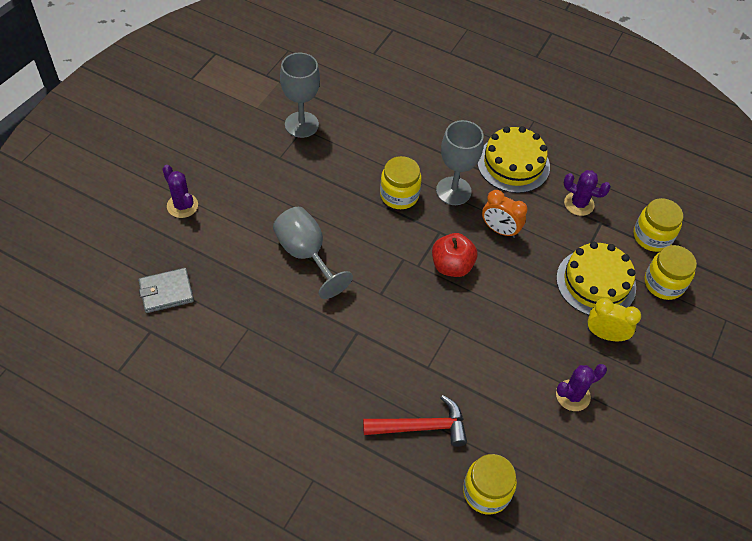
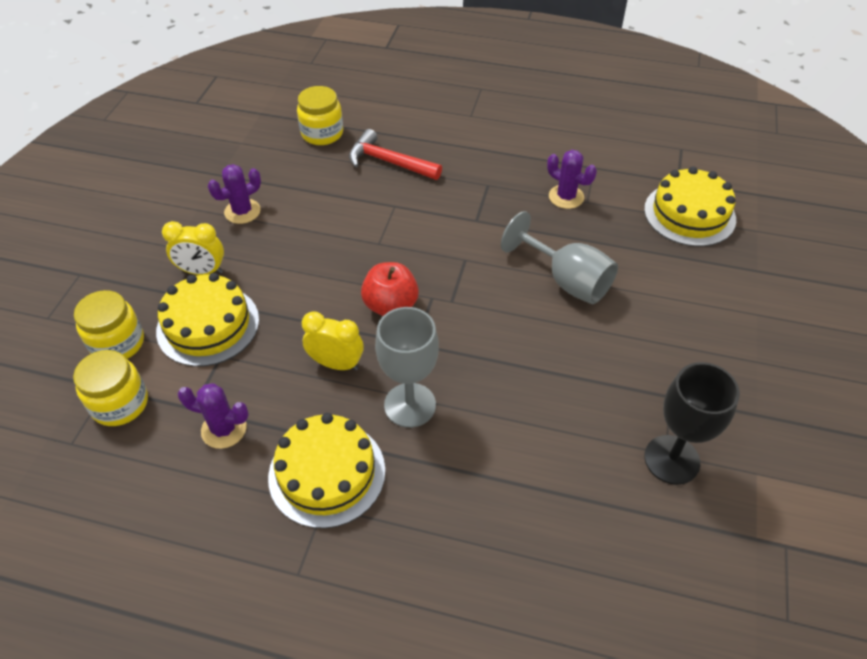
camera: 170 degrees right, 5 degrees down
grey wallet [138,268,194,313] -> yellow cake [644,167,736,247]
purple cactus [162,165,198,218] -> purple cactus moved to [547,150,597,209]
grey goblet [280,53,320,138] -> black goblet [644,362,740,485]
red hammer [363,395,467,447] -> red hammer turned 45 degrees clockwise [349,129,442,180]
yellow jar [380,156,422,209] -> none
orange clock [482,190,528,238] -> yellow clock [302,311,364,371]

